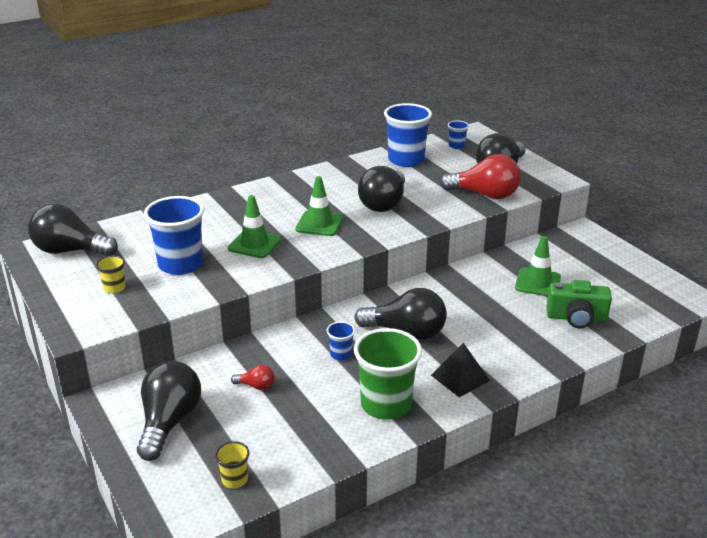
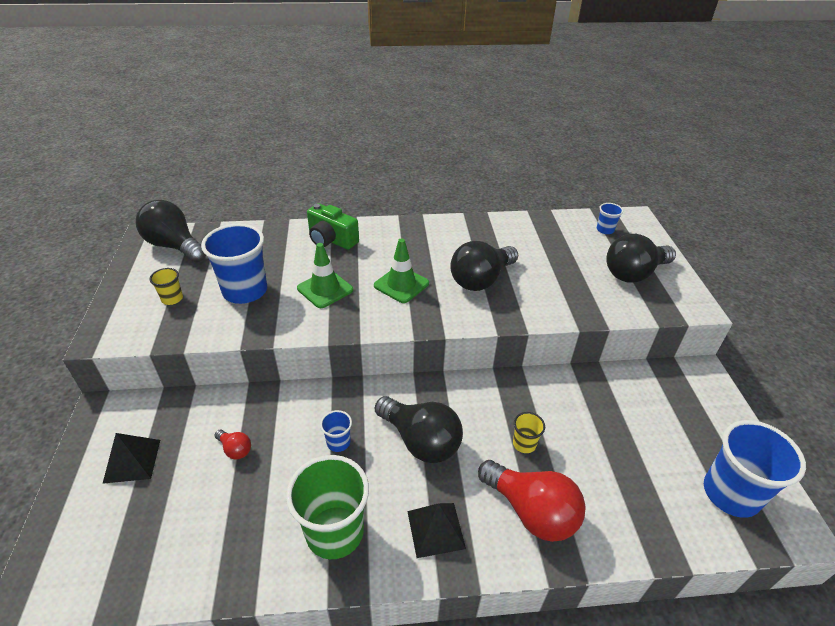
camera: 25 degrees right, 10 degrees up
black light bulb [137,361,201,461] -> black pyramid [102,433,160,484]
yellow cup [215,441,250,489] -> yellow cup moved to [513,412,545,453]
blue cup [384,103,432,167] -> blue cup moved to [704,420,806,518]
red light bulb [440,154,521,199] -> red light bulb moved to [478,460,585,542]
green traffic cone [515,236,561,296] -> none
green camera [547,280,612,328] -> green camera moved to [307,203,359,250]

